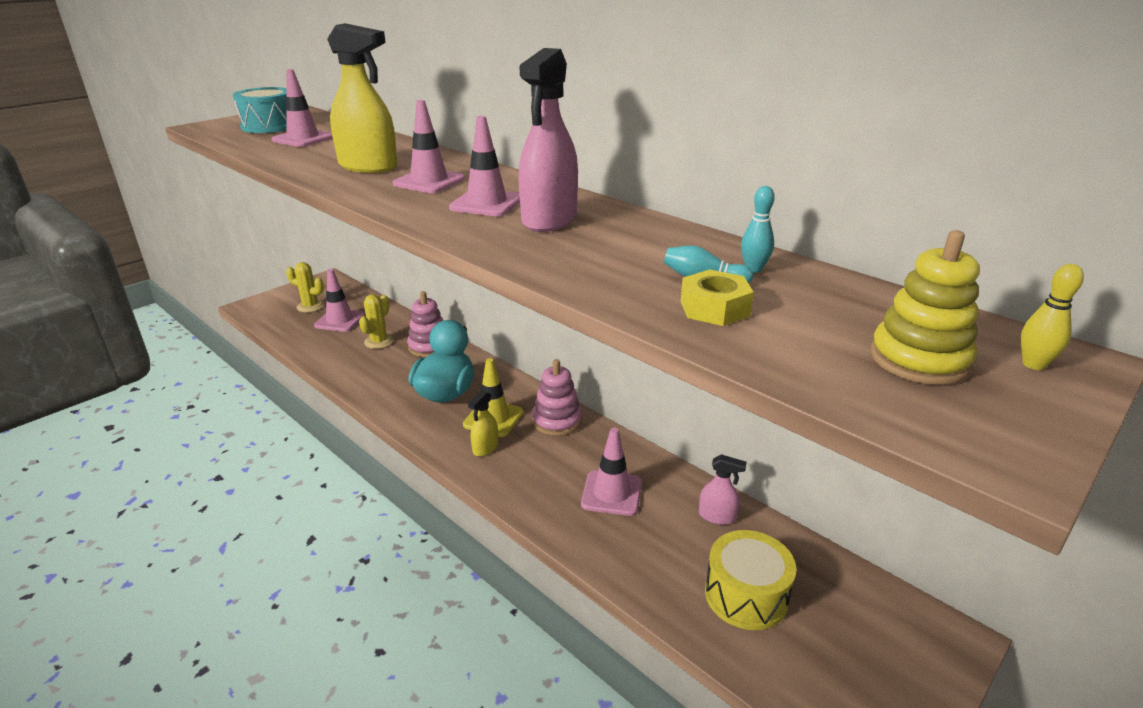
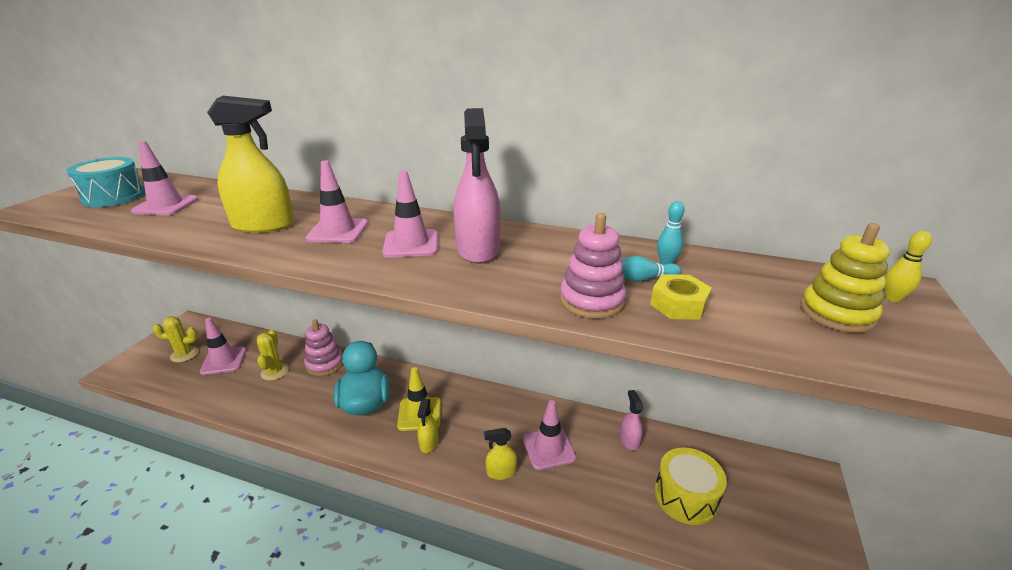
camera: 25 degrees left, 0 degrees up
pink stacking toy [532,359,582,436] -> pink stacking toy moved to [560,213,627,319]
pink spray bottle [699,454,747,525] -> pink spray bottle turned 90 degrees counterclockwise [620,390,643,451]
none -> yellow spray bottle [484,428,517,480]

